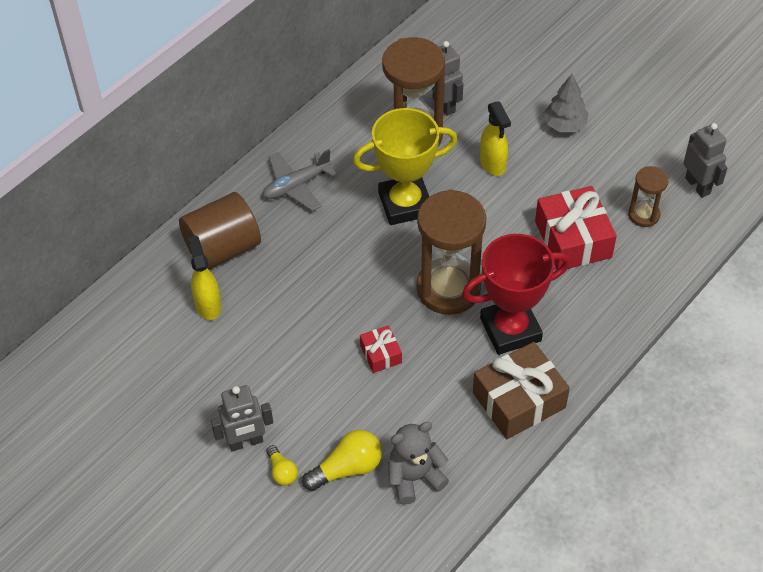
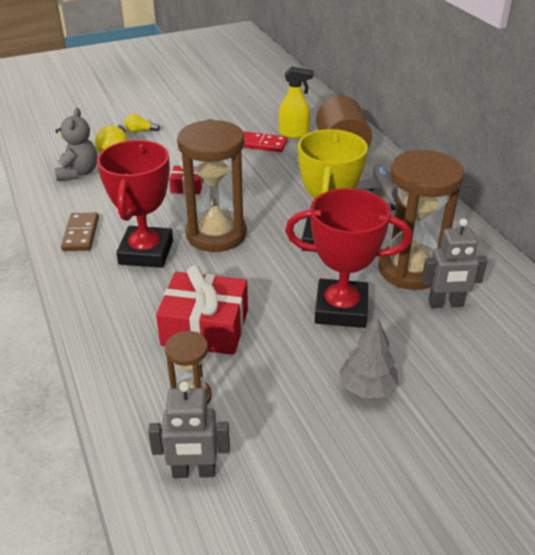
camera: 115 degrees right, 15 degrees down
grey robot [211,385,273,452] -> none
brown gift [473,342,570,439] -> brown domino [61,213,99,251]
yellow spray bottle [480,102,511,176] -> red trophy [285,188,412,328]
none -> red domino [243,131,287,152]

